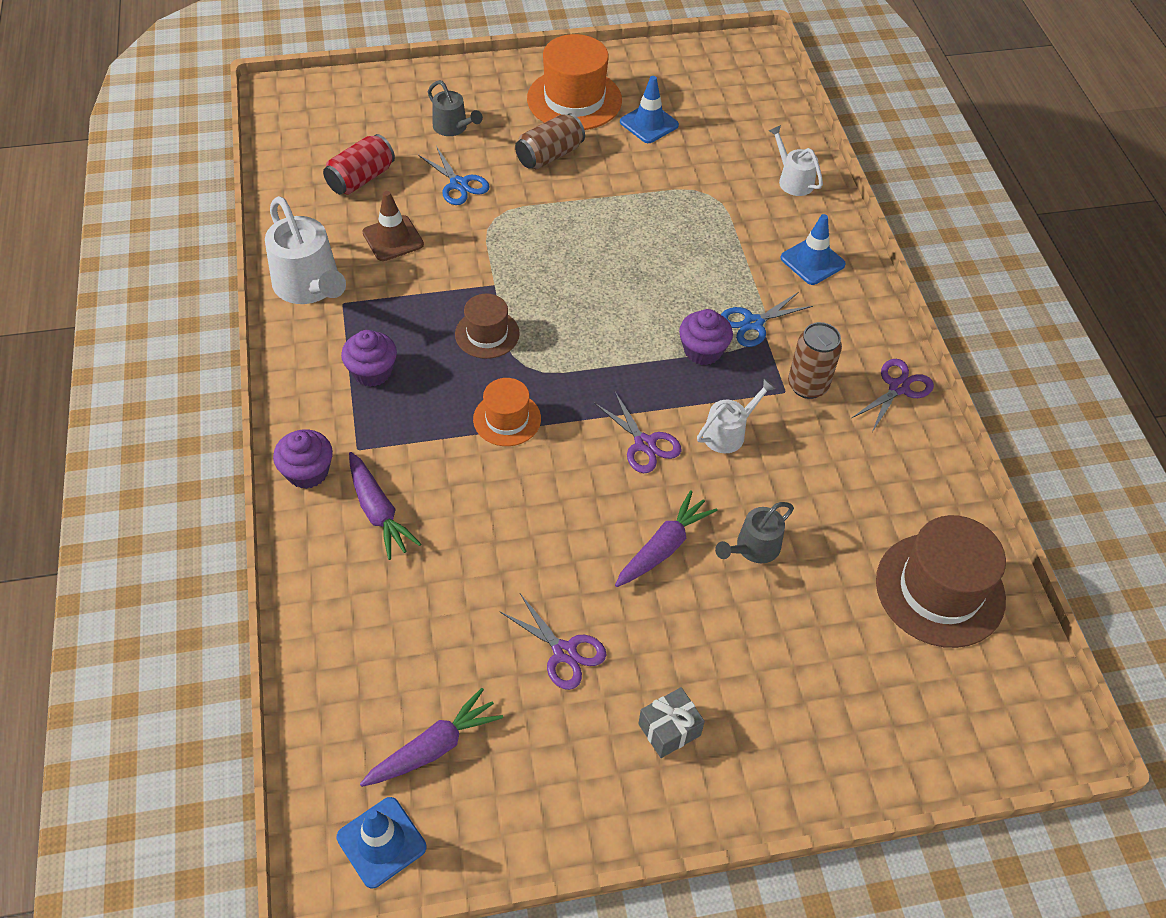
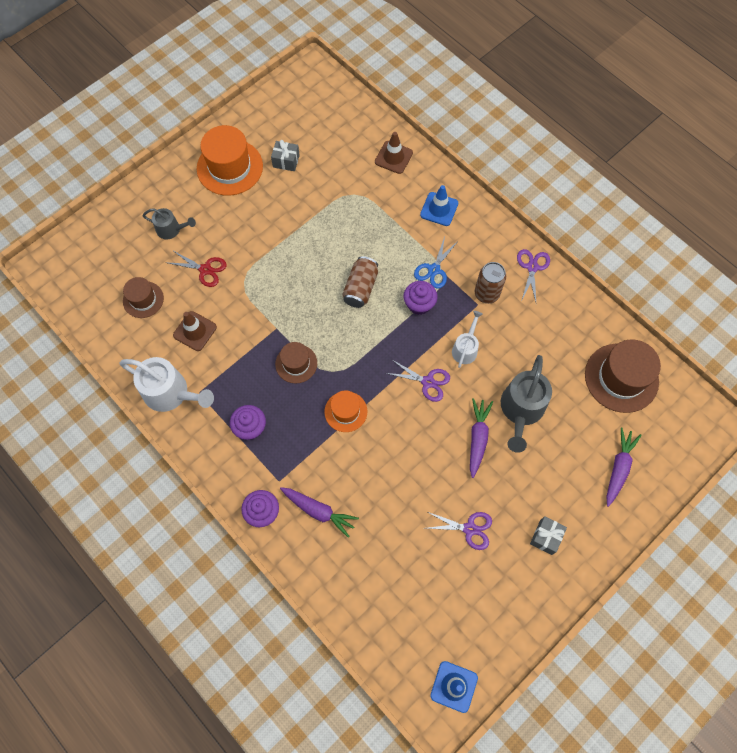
camera: 30 degrees left, 15 degrees up
red can [323,134,395,195] -> brown hat [123,277,164,318]
purple carrot [360,688,503,787] -> purple carrot moved to [606,427,642,507]
blue scissors [418,146,490,205] -> red scissors [165,250,227,287]
brown can [515,113,585,169] -> brown can moved to [342,256,378,308]
blue traffic cone [620,76,679,143] -> grey gift [271,140,300,171]
grey watering can [715,502,794,563] -> grey watering can [501,355,552,453], size x1.74
white watering can [769,125,823,196] -> brown traffic cone [375,132,413,174]

